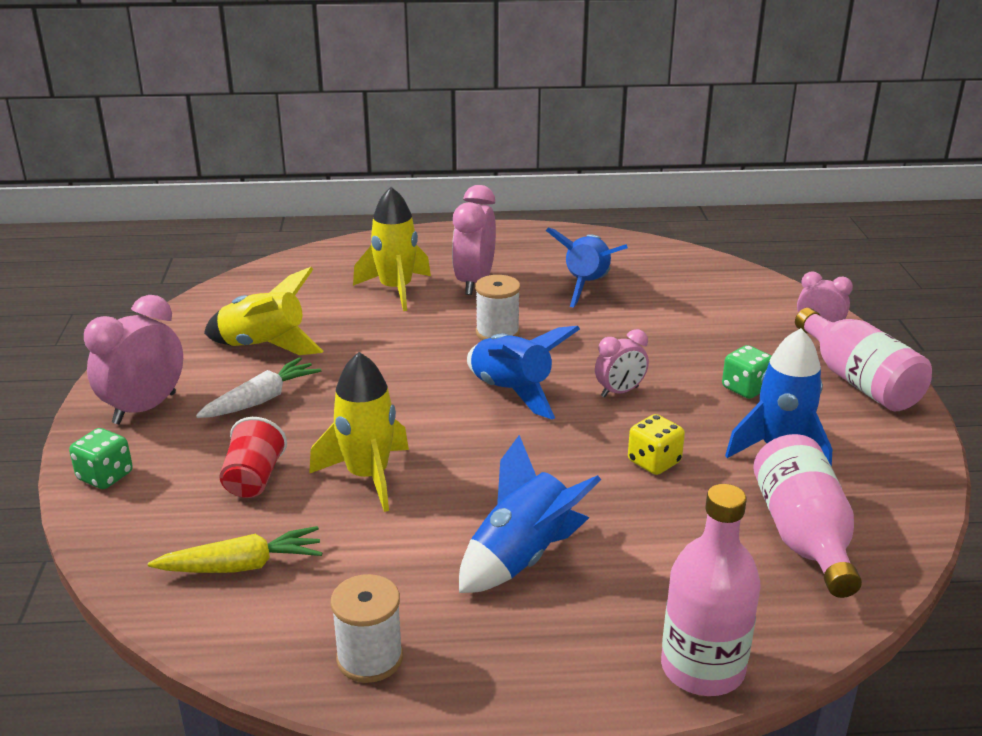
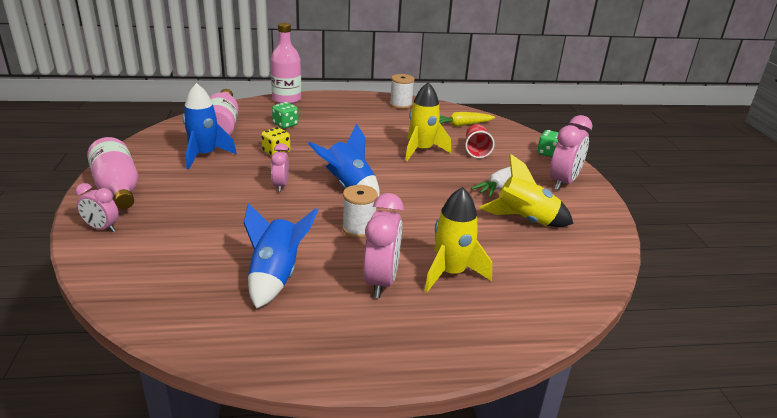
camera: 175 degrees right, 0 degrees up
blue rocket [459,435,601,593] -> none
pink clock [595,329,649,397] -> pink clock turned 60 degrees counterclockwise [271,143,289,192]
green dice [722,345,771,399] -> green dice moved to [272,102,298,129]

